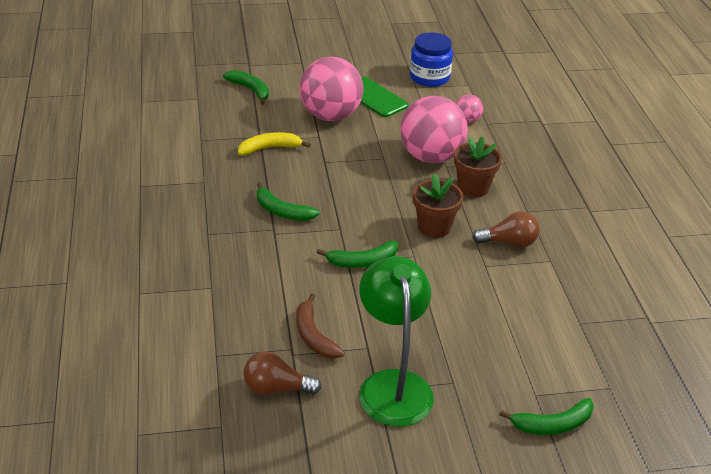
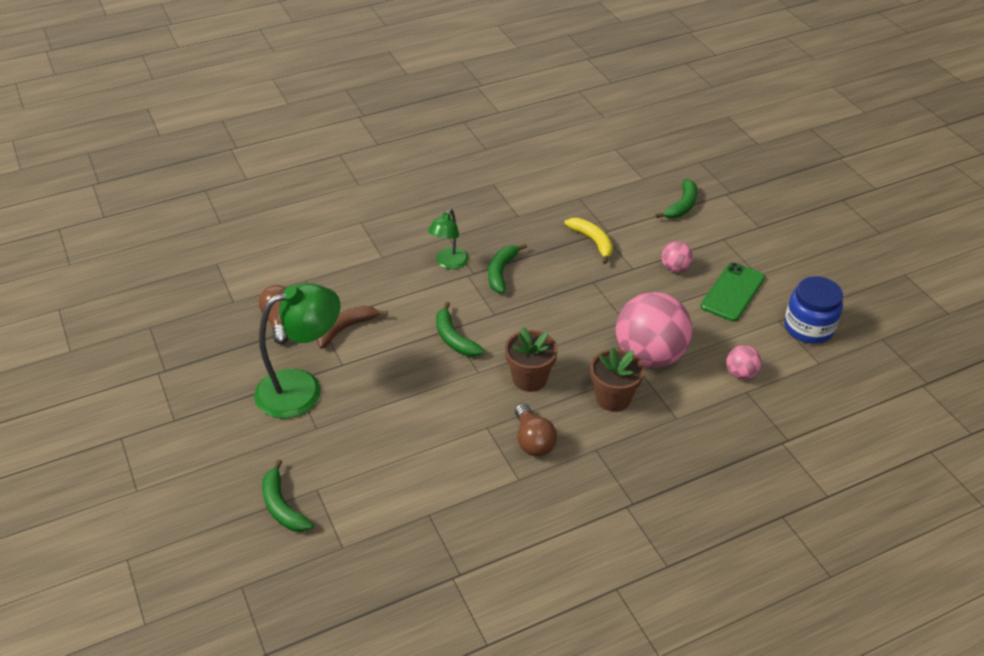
camera: 75 degrees right, 5 degrees up
pink ball [299,57,363,121] -> pink ball [661,241,693,273], size x0.45
none -> green lamp [428,209,469,269]

